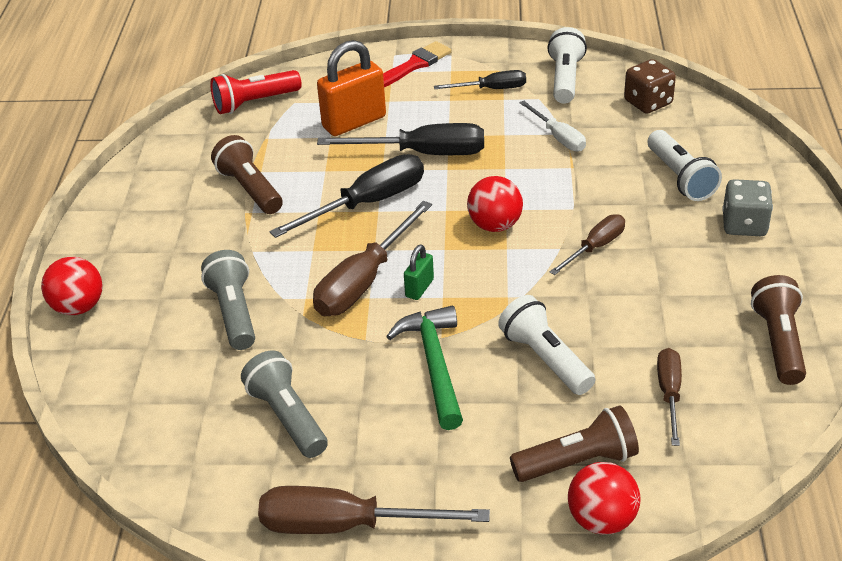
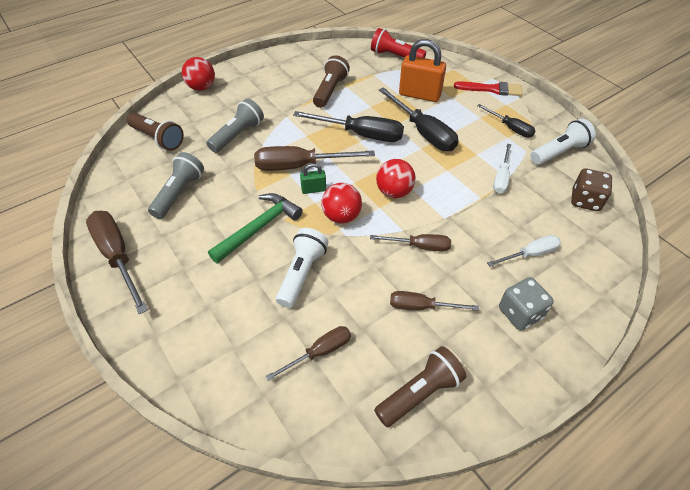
camera: 50 degrees right, 10 degrees up
brown flashlight [510,405,639,482] -> brown flashlight moved to [127,113,184,151]
red ball [568,462,640,535] -> red ball moved to [321,183,362,224]
white flashlight [648,130,722,201] -> white screwdriver [487,235,561,267]
none -> brown screwdriver [390,291,479,311]

